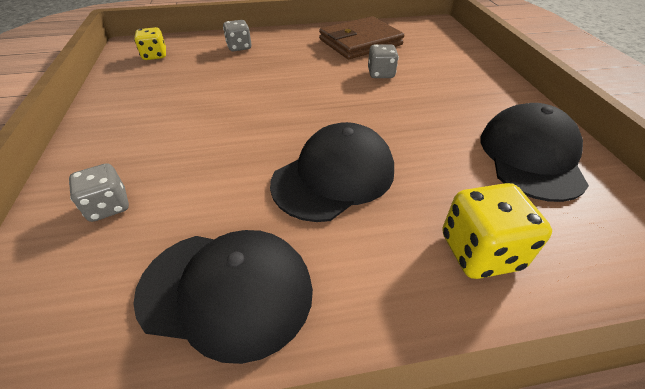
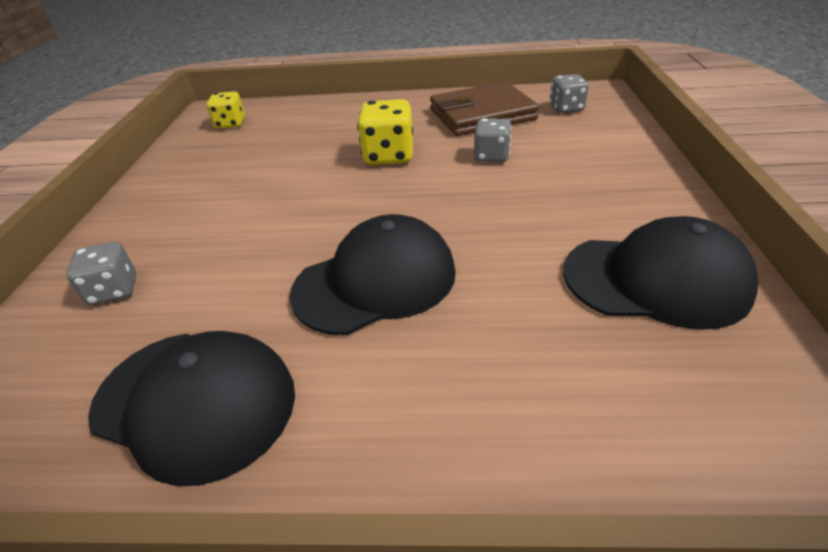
camera: 15 degrees right, 5 degrees down
grey dice [223,20,252,51] -> grey dice moved to [549,74,589,113]
yellow dice [442,183,552,279] -> yellow dice moved to [357,99,413,165]
black cap [481,103,589,202] -> black cap turned 75 degrees clockwise [563,216,758,330]

